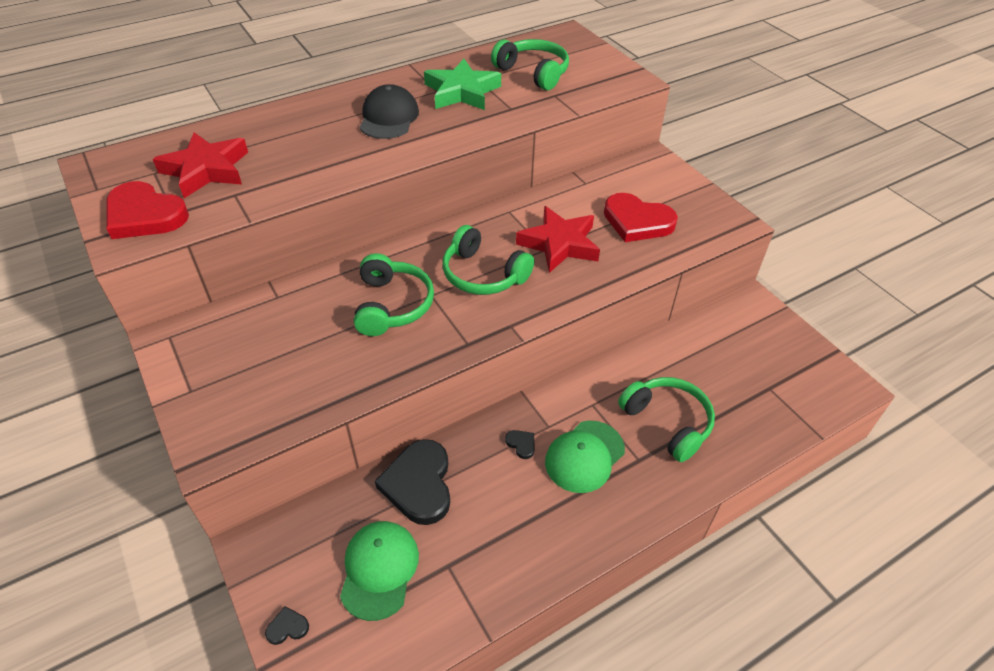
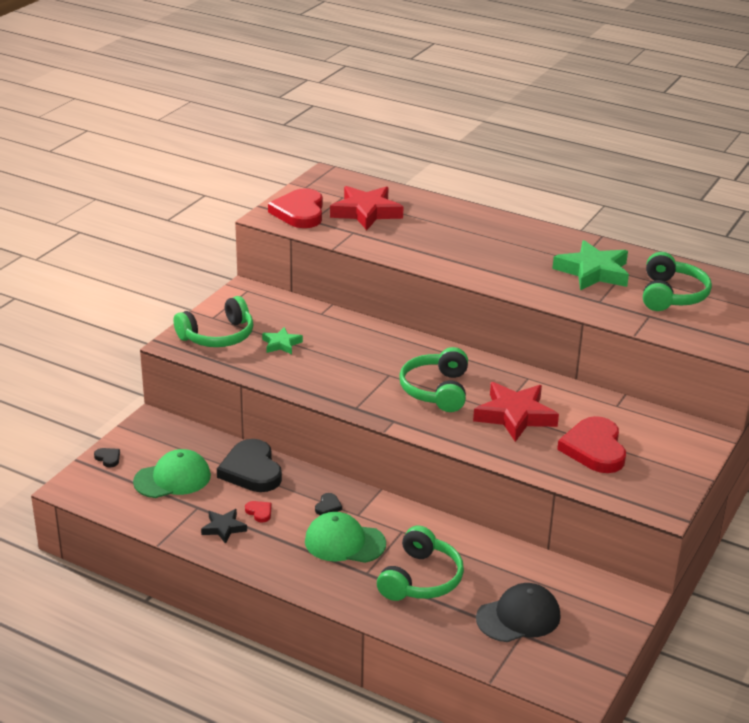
camera: 60 degrees right, 15 degrees down
green headphones [354,253,434,336] -> green headphones moved to [174,296,254,347]
black cap [360,84,419,139] -> black cap moved to [476,583,561,642]
black heart [375,439,450,525] -> black heart turned 75 degrees counterclockwise [217,439,282,492]
none -> black star [201,509,247,544]
none -> red heart [245,501,272,523]
none -> green star [262,327,303,354]

